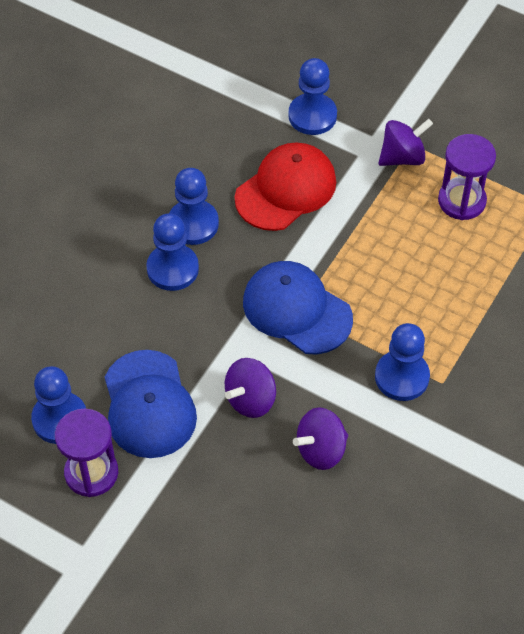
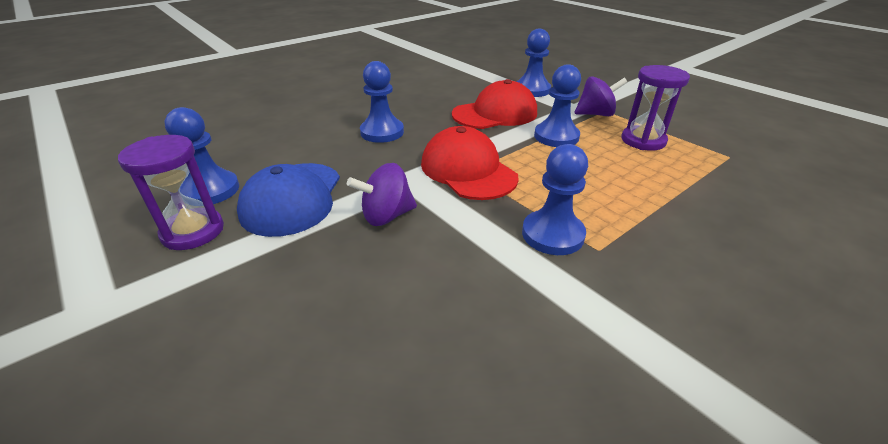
camera: 20 degrees right, 20 degrees down
blue pawn [169,168,219,245] -> blue pawn moved to [534,64,581,147]
blue cap [243,261,353,355] -> red cap [421,126,519,200]
purple spinning top [293,407,348,470] -> none

